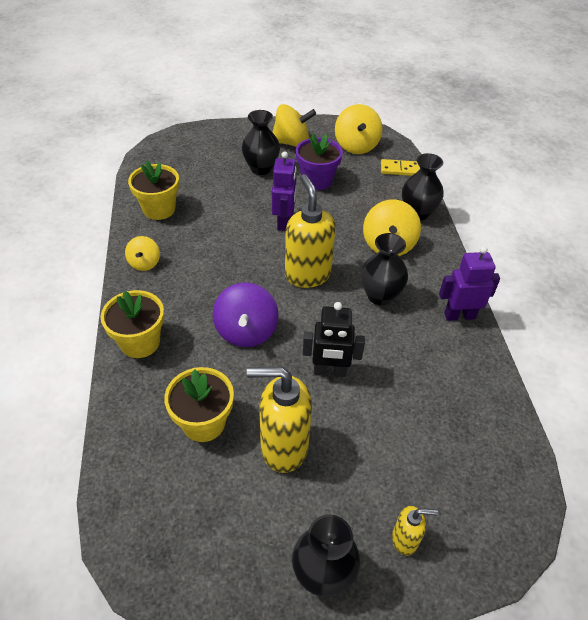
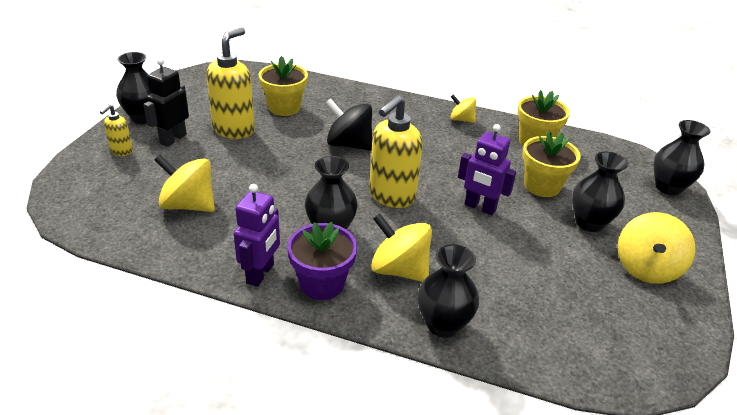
camera: 115 degrees right, 10 degrees down
yellow flower pot [101,290,164,358] -> yellow flower pot moved to [522,131,581,197]
purple spinning top [213,283,279,347] -> black spinning top [326,98,372,151]
yellow soap dispenser [285,174,336,288] -> yellow soap dispenser turned 120 degrees clockwise [369,95,423,208]
purple flower pot [296,134,343,190] -> purple flower pot moved to [287,222,357,300]
black robot [303,302,365,377] -> black robot moved to [143,58,189,147]
yellow spinning top [335,104,383,154] -> yellow spinning top moved to [154,155,215,212]
yellow domino [381,159,420,176] -> none
none -> black vase [654,120,711,195]

